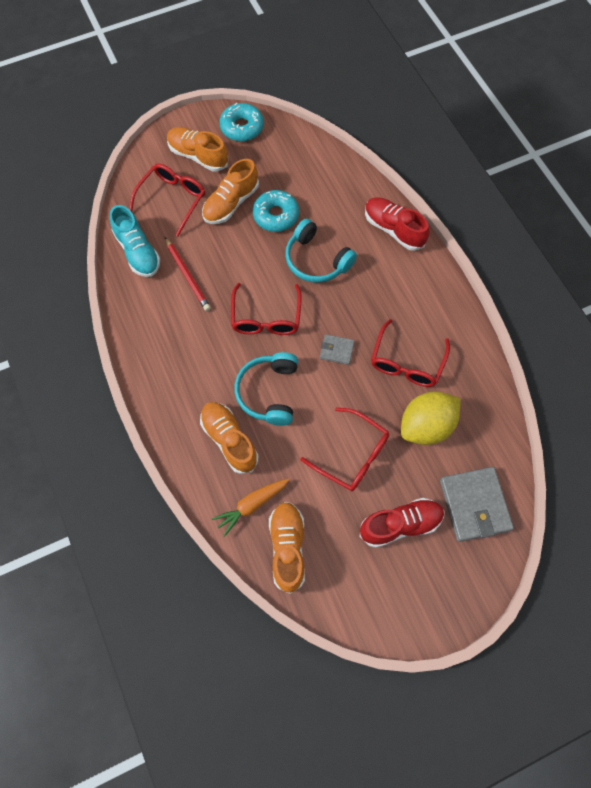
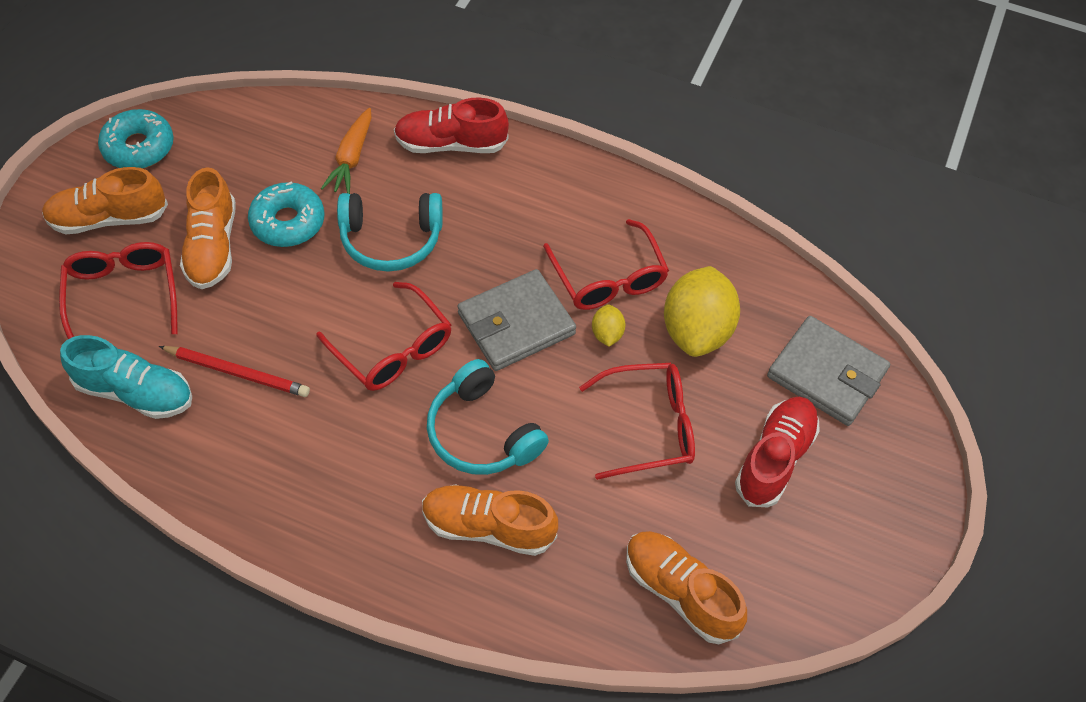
camera: 45 degrees left, 10 degrees down
orange carrot [212,478,289,537] -> orange carrot moved to [321,108,372,194]
grey wallet [320,334,354,365] -> grey wallet [457,269,576,371], size x1.96
none -> yellow lemon [592,304,626,347]

